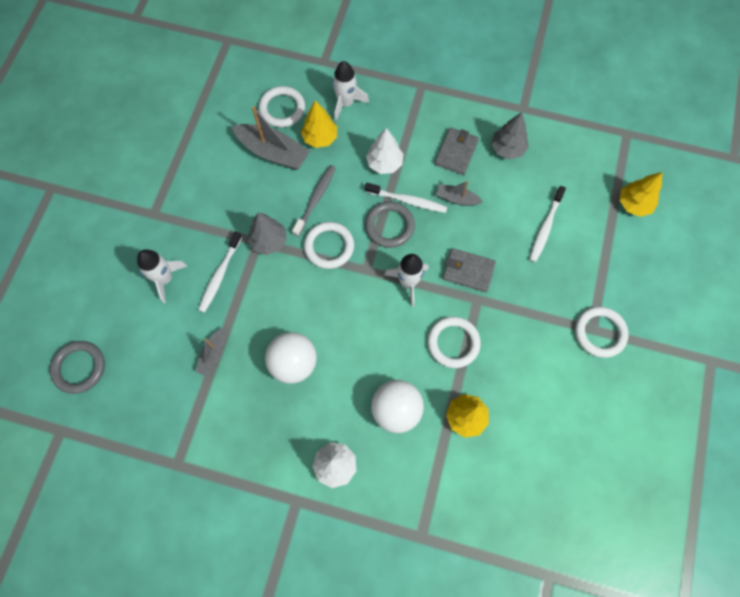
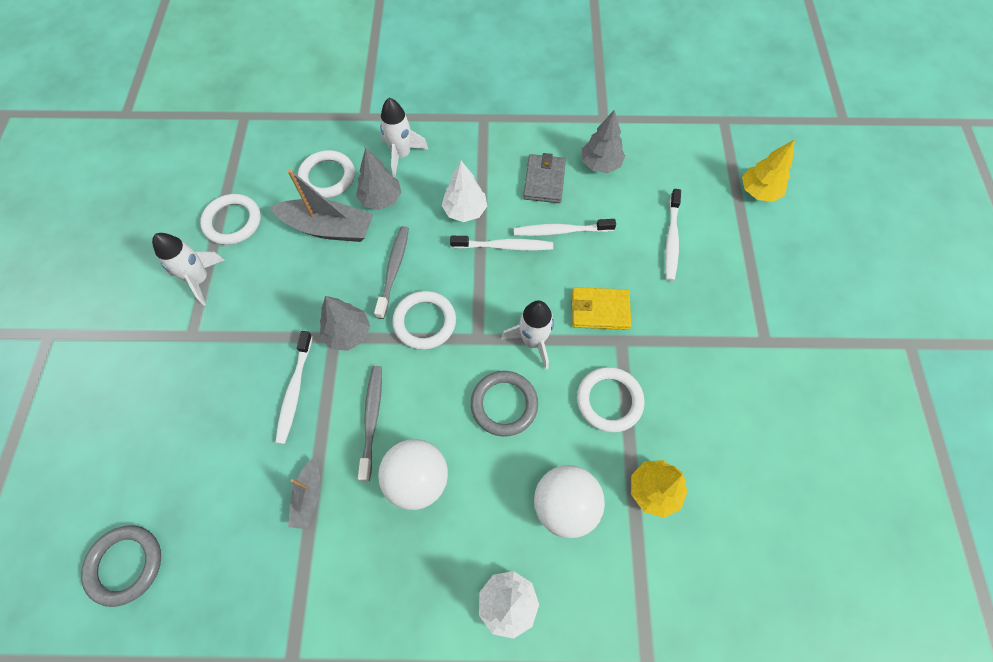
camera: 15 degrees left, 5 degrees down
white rocket [137,250,187,303] -> white rocket moved to [152,233,224,306]
yellow tree [301,100,337,148] -> grey tree [356,148,402,210]
grey ring [365,201,415,248] -> grey ring moved to [471,371,538,436]
grey boat [436,181,483,206] -> white toothbrush [513,219,616,236]
grey wallet [443,248,496,292] -> yellow wallet [572,287,631,330]
white ring [575,307,629,358] -> white ring moved to [200,194,261,245]
none -> grey toothbrush [358,366,382,481]

